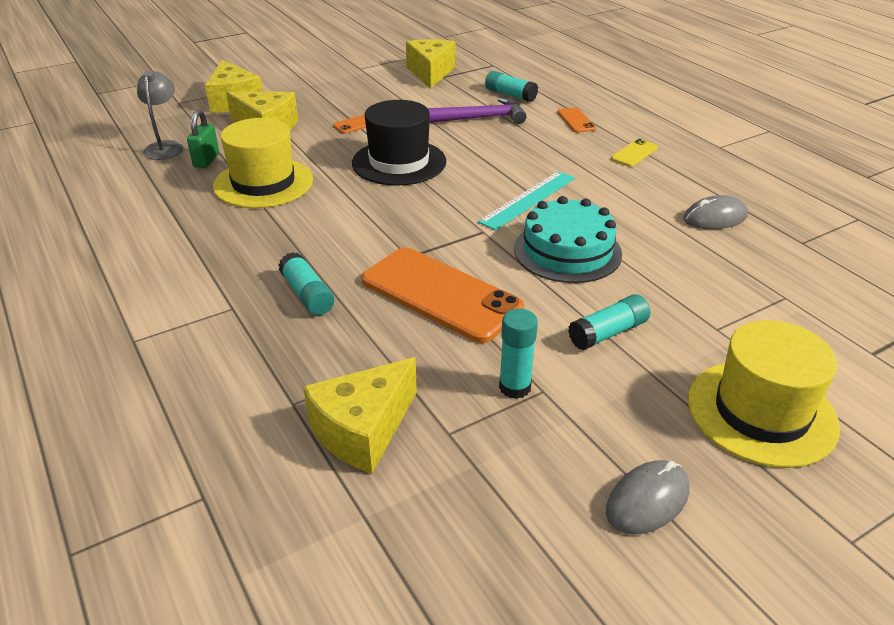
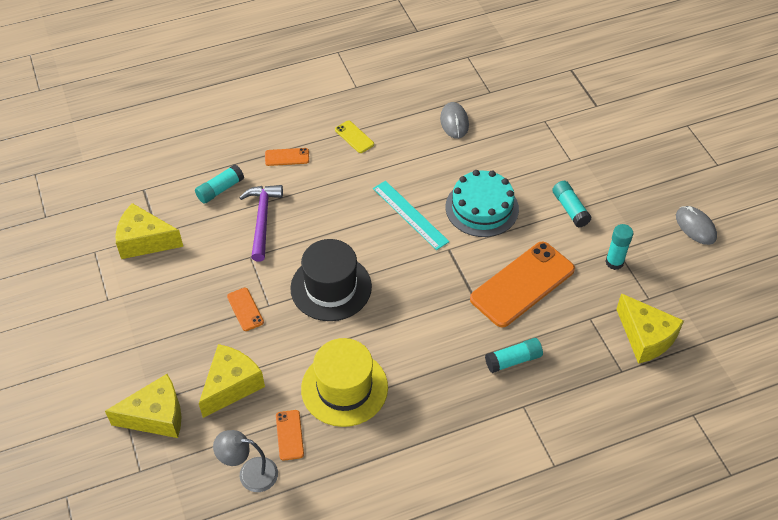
camera: 80 degrees left, 15 degrees up
green padlock [187,110,219,168] -> orange phone [276,410,304,461]
yellow hat [688,320,840,468] -> none

